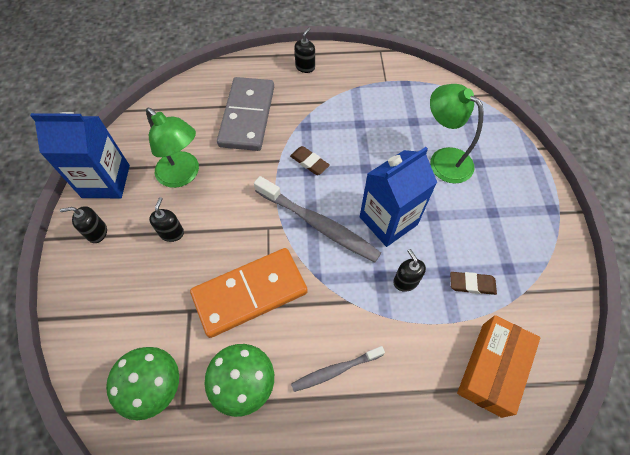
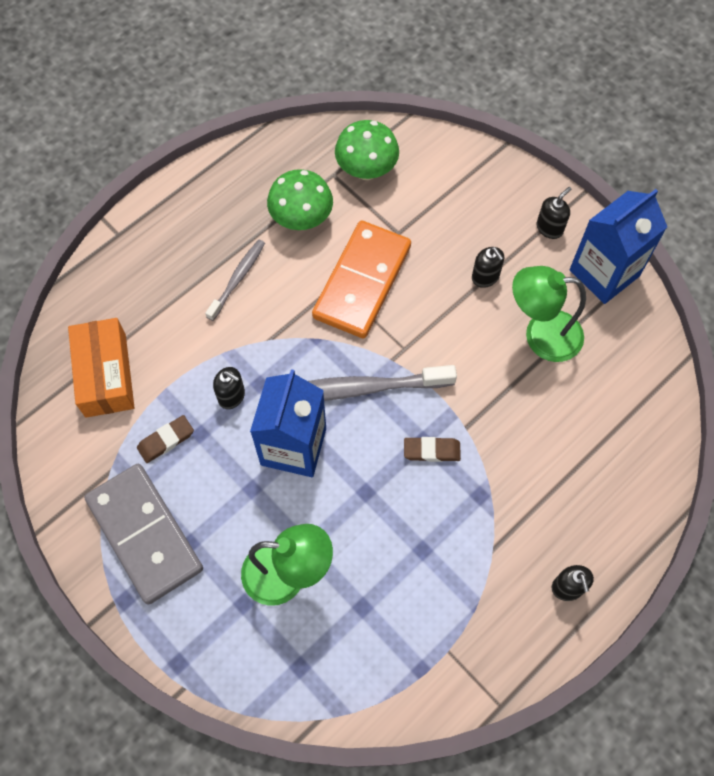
camera: 140 degrees right, 5 degrees up
grey domino [217,77,274,151] -> grey domino moved to [84,464,203,605]

